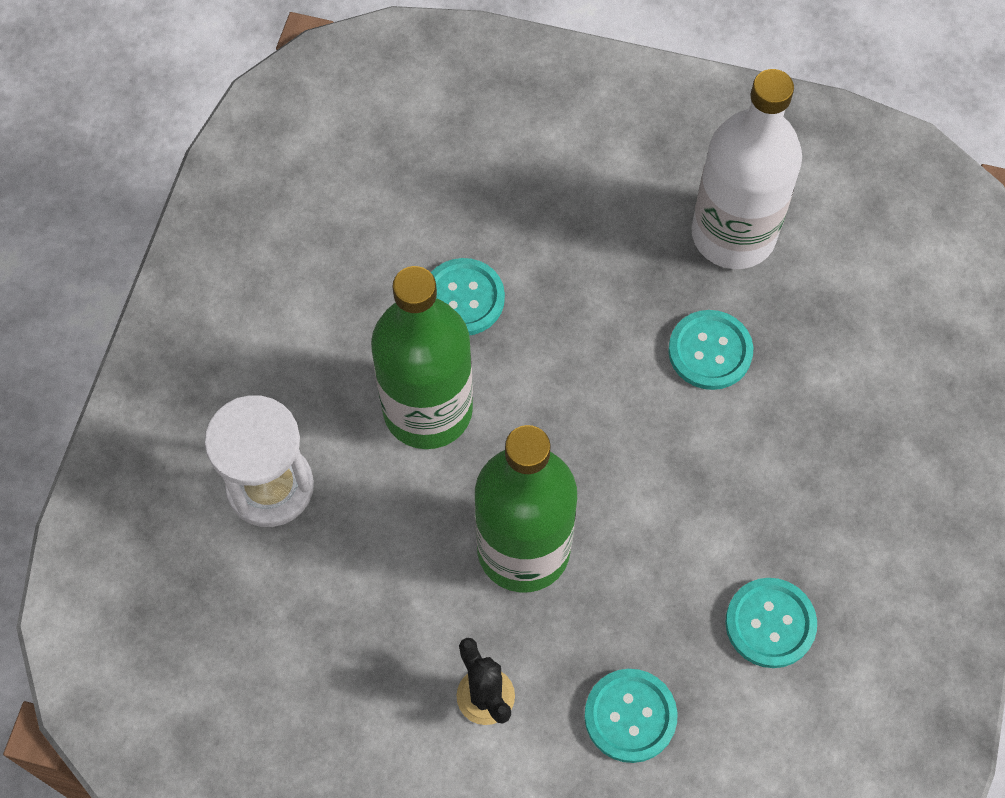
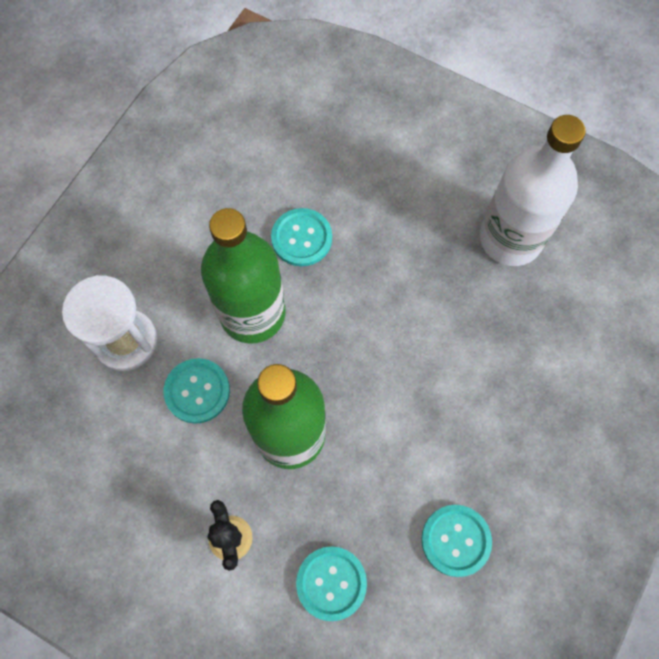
camera: 15 degrees right, 5 degrees up
turquoise button [668,310,753,390] -> turquoise button moved to [164,358,230,424]

